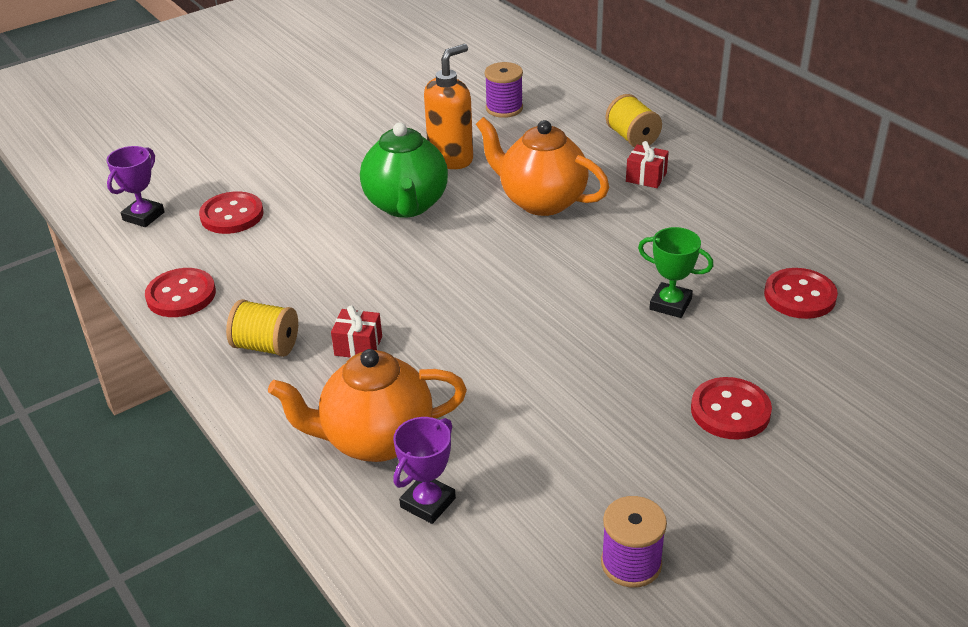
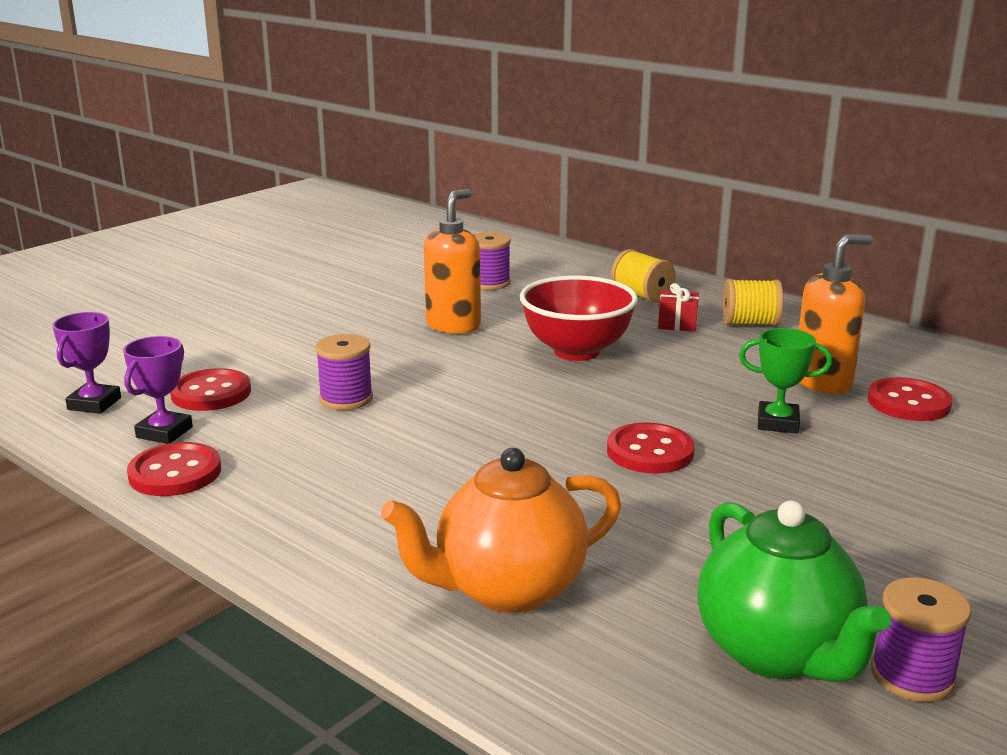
camera: 15 degrees left, 15 degrees down
yellow spool [226,299,298,357] -> yellow spool moved to [723,279,783,326]
red gift [331,305,382,358] -> none
green teapot [360,122,448,218] -> green teapot moved to [697,500,891,682]
purple trophy [393,417,456,524] -> purple trophy moved to [123,336,193,444]
orange teapot [476,117,609,216] -> red bowl [520,276,638,361]
red button [691,377,772,440] -> red button moved to [607,422,695,474]
none -> purple spool [315,334,373,410]
none -> orange soap dispenser [799,234,873,394]

